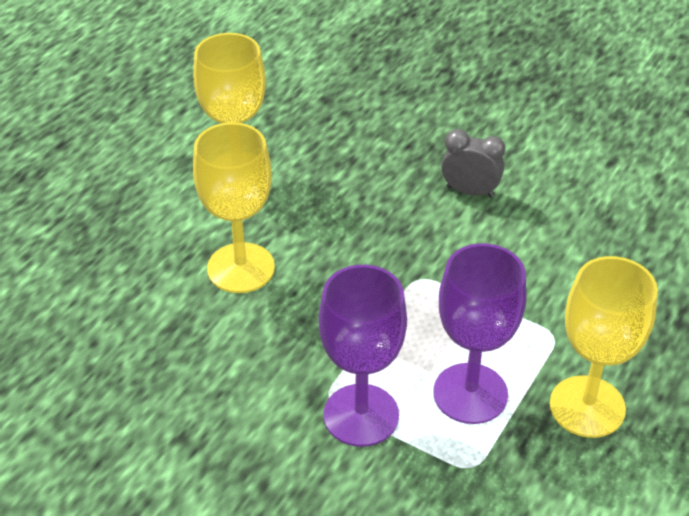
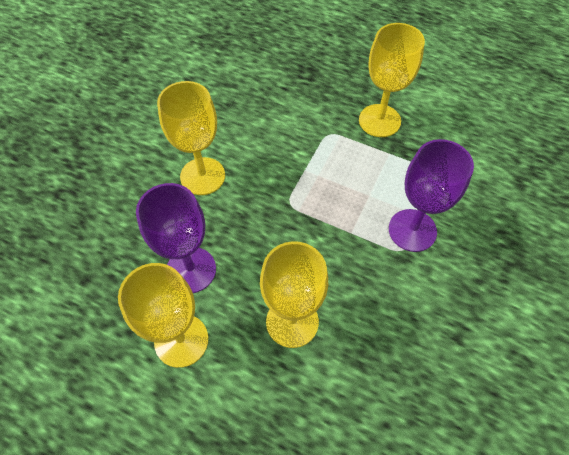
camera: 95 degrees left, 15 degrees up
purple goblet [433,243,526,424] -> purple goblet moved to [136,183,216,293]
grey clock [441,129,505,197] -> yellow goblet [157,81,225,195]

